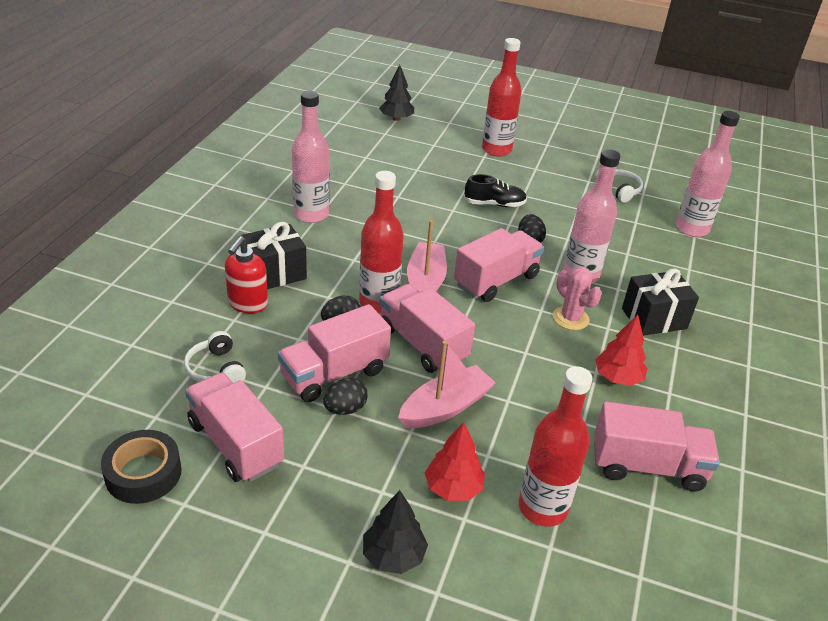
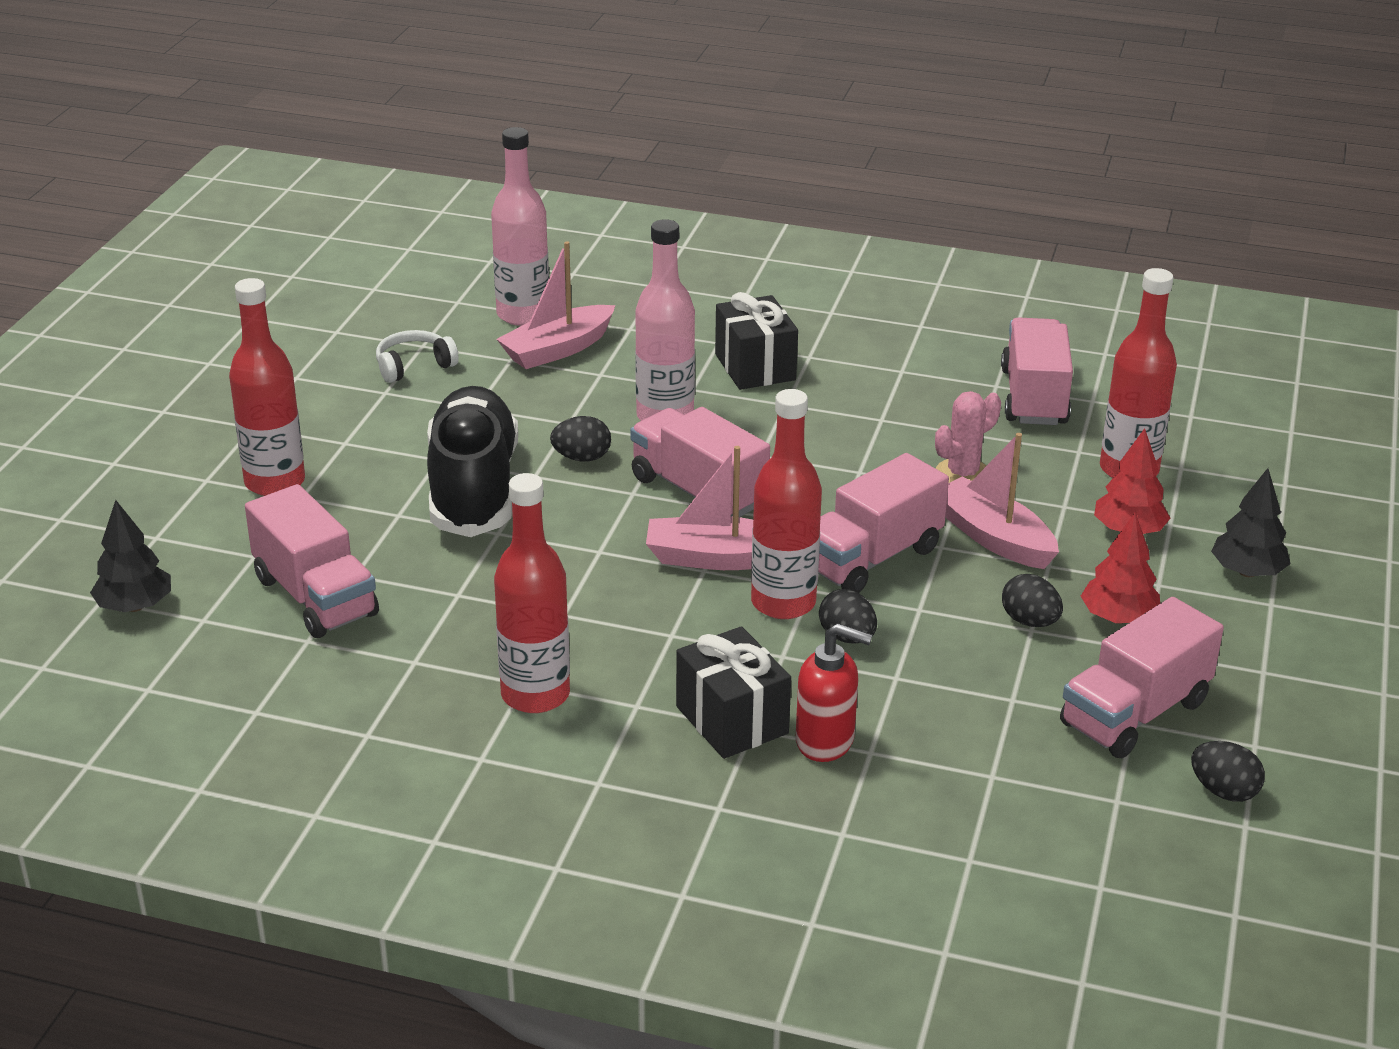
camera: 90 degrees left, 5 degrees down
black tape [101,430,182,504] -> black egg [1191,741,1265,802]
white headphones [184,331,246,383] -> none
pink truck [278,304,391,402] -> pink truck moved to [245,484,379,638]
pink bottle [292,91,329,223] -> red bottle [494,473,570,713]
black shoe [464,174,527,207] -> black shoe [427,386,518,537], size x2.02
pink cactus [553,267,602,330] -> pink cactus moved to [935,391,1001,483]
red tree [595,314,647,386] -> red tree moved to [1081,513,1160,624]
none -> pink boat [497,241,616,369]

